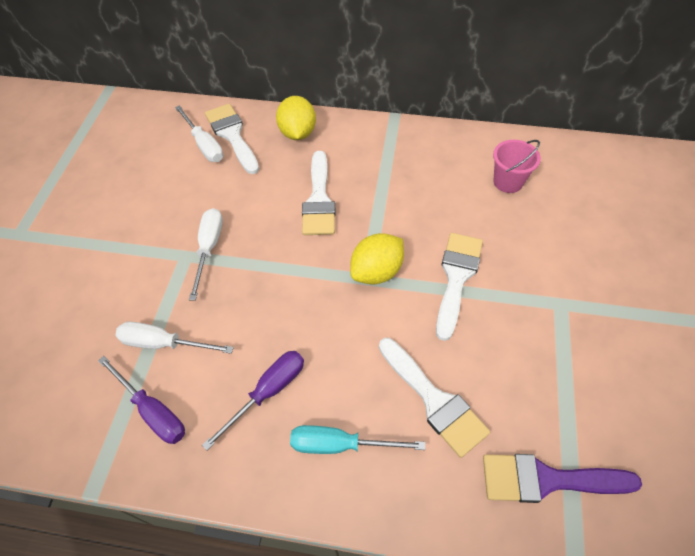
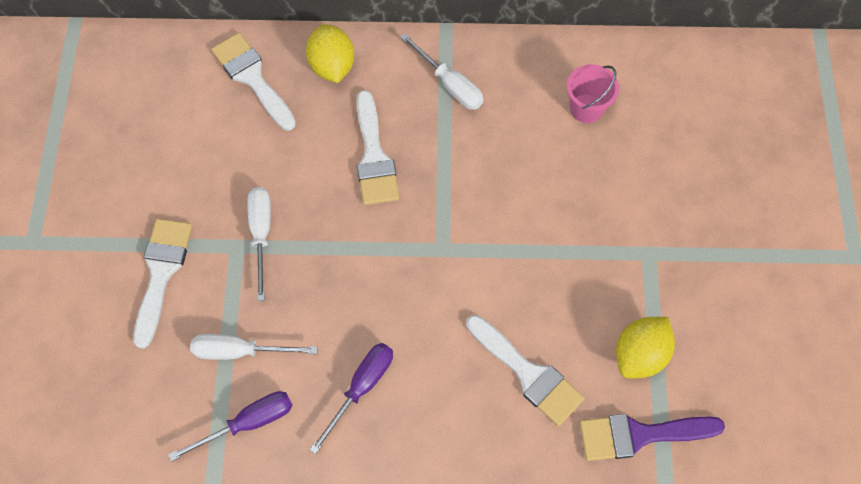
camera: 10 degrees left, 10 degrees up
purple screwdriver [98,356,185,444] -> purple screwdriver turned 60 degrees counterclockwise [168,391,293,462]
white screwdriver [175,105,223,162] -> white screwdriver moved to [400,34,483,110]
turquoise screwdriver [290,425,425,454] -> none
yellow lemon [350,233,404,284] -> yellow lemon moved to [616,317,675,378]
white brush [436,233,483,341] -> white brush moved to [133,219,192,349]

